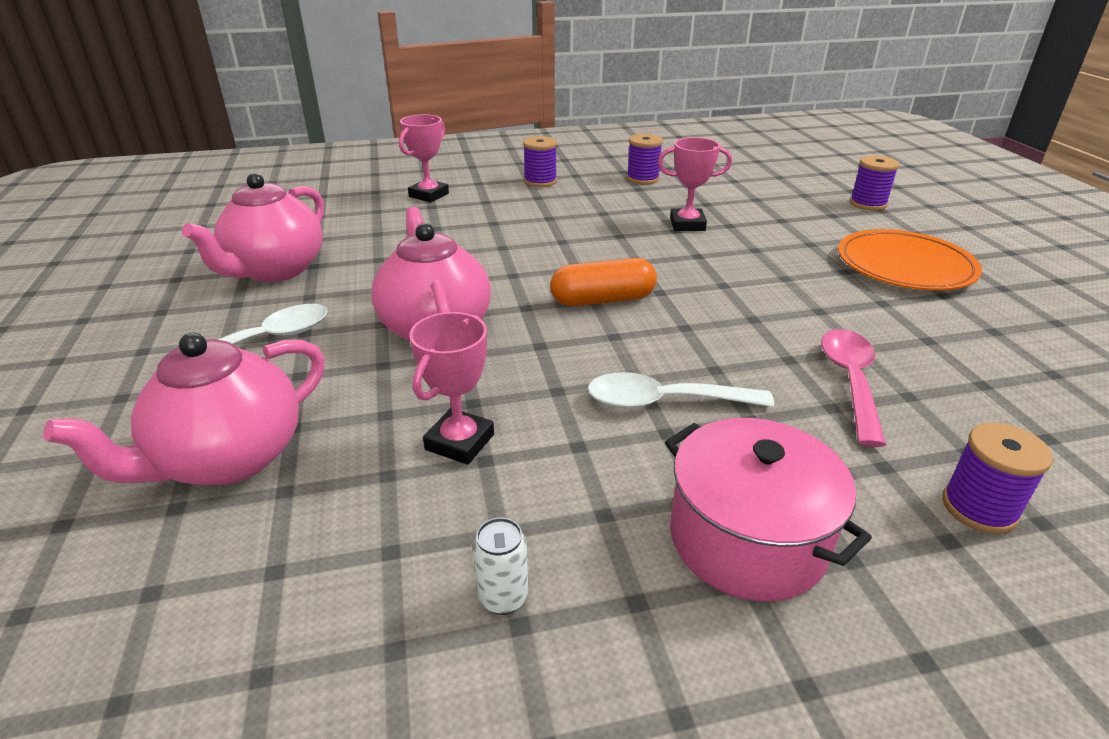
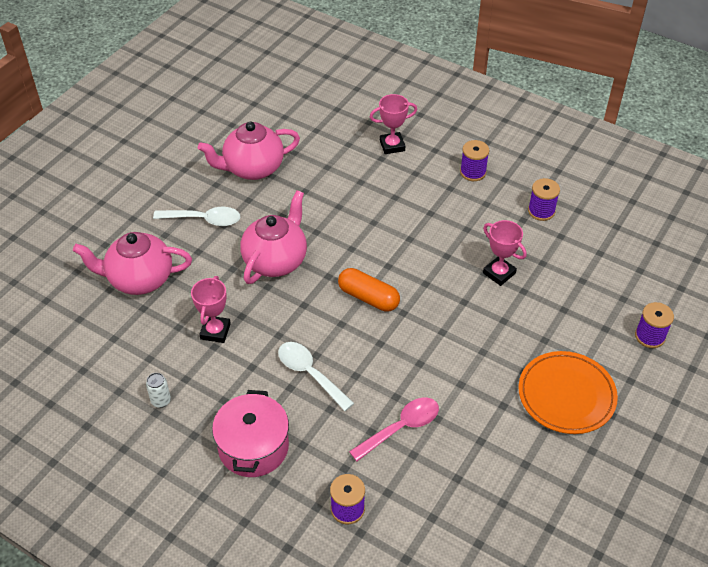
camera: 45 degrees right, 15 degrees up
pink trophy [409,312,494,465] -> pink trophy turned 60 degrees counterclockwise [191,276,231,343]

